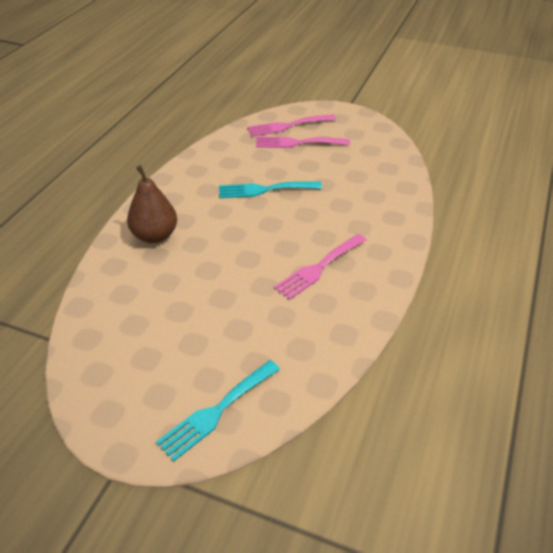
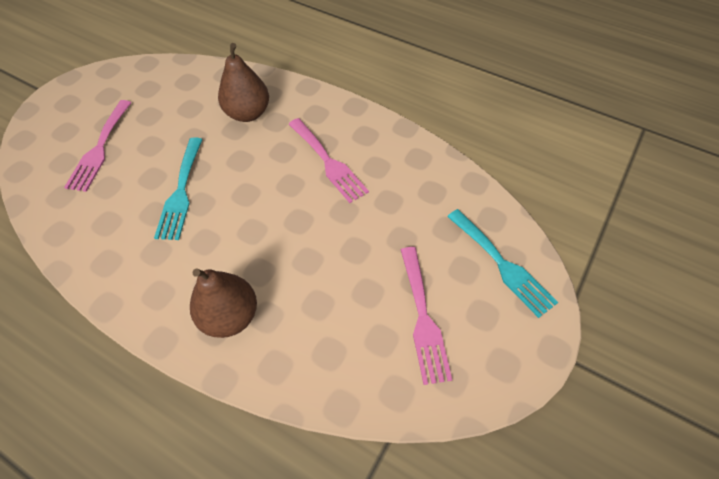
camera: 80 degrees left, 15 degrees up
pink fork [247,114,336,137] -> pink fork moved to [401,247,452,385]
none -> brown pear [218,43,269,122]

